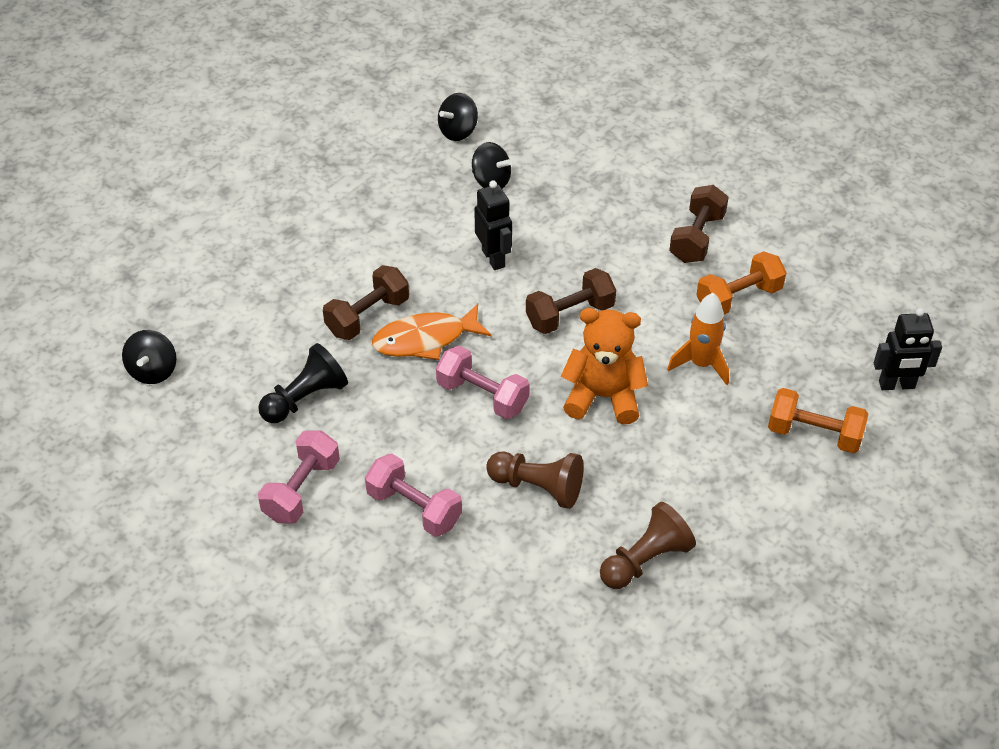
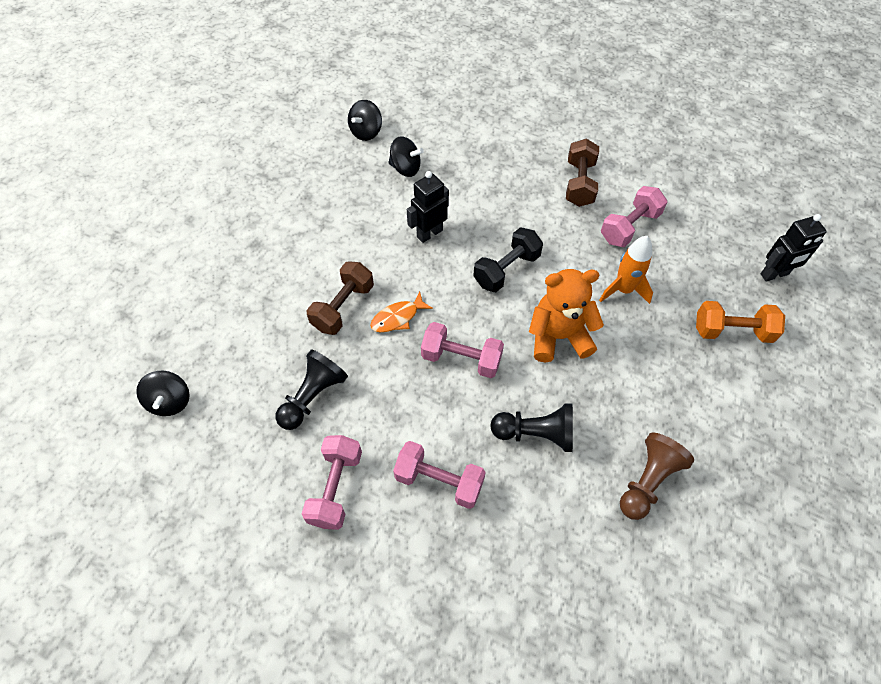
camera: 15 degrees left, 10 degrees up
orange fish [372,303,492,360] -> orange fish [370,292,433,332], size x0.64
black robot [474,180,512,270] -> black robot turned 90 degrees counterclockwise [407,171,449,243]
brown pawn [486,451,584,509] -> black pawn [490,403,573,452]
brown dumbbell [526,268,616,334] -> black dumbbell [473,227,543,292]
orange dumbbell [696,251,787,314] -> pink dumbbell [601,186,667,247]

